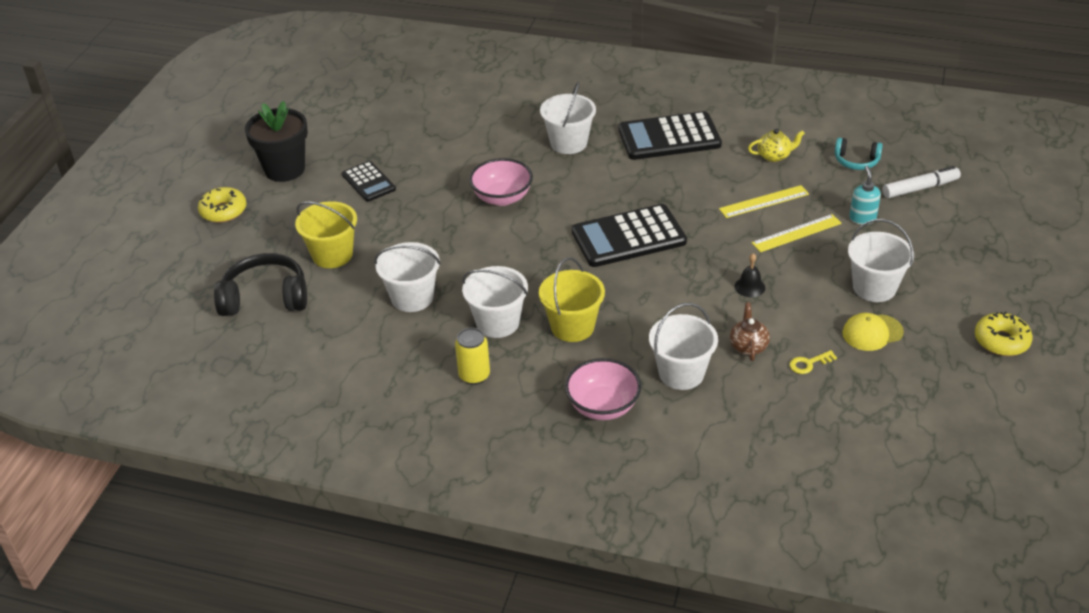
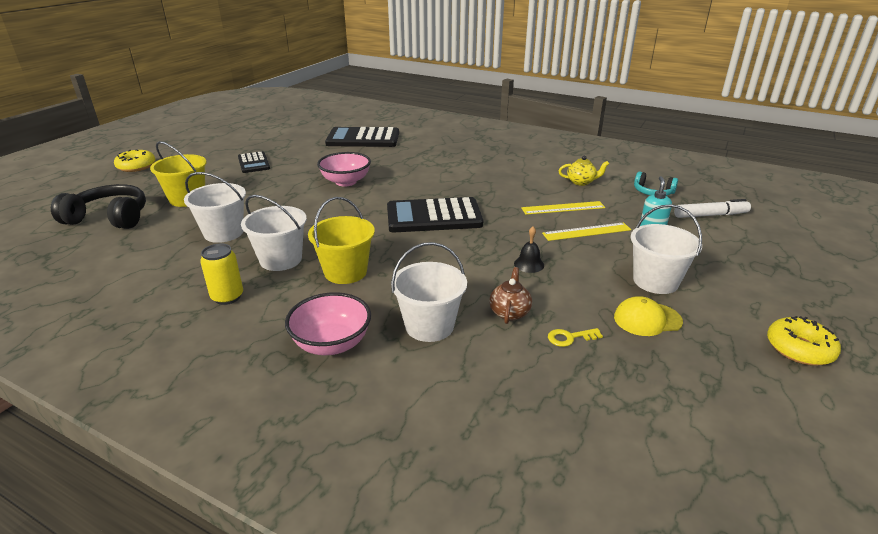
camera: 10 degrees right, 10 degrees down
black flower pot [245,101,308,182] -> none
white bucket [540,82,596,154] -> none
black calculator [618,111,722,160] -> black calculator moved to [325,127,399,147]

